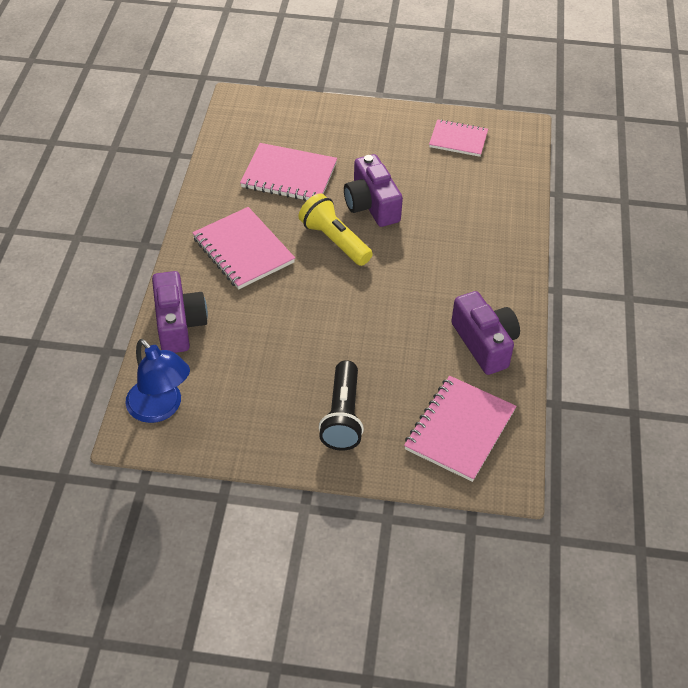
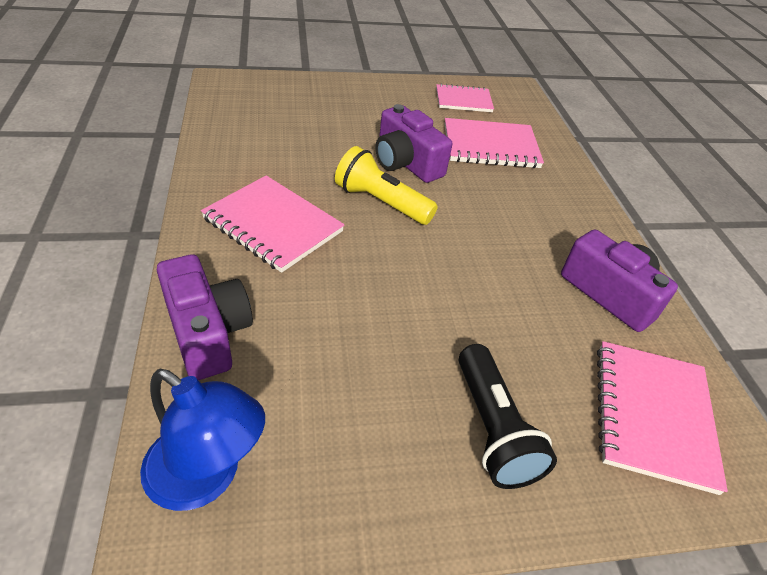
camera: 20 degrees left, 5 degrees down
pink notebook [240,143,337,201] -> pink notebook moved to [445,118,544,168]

